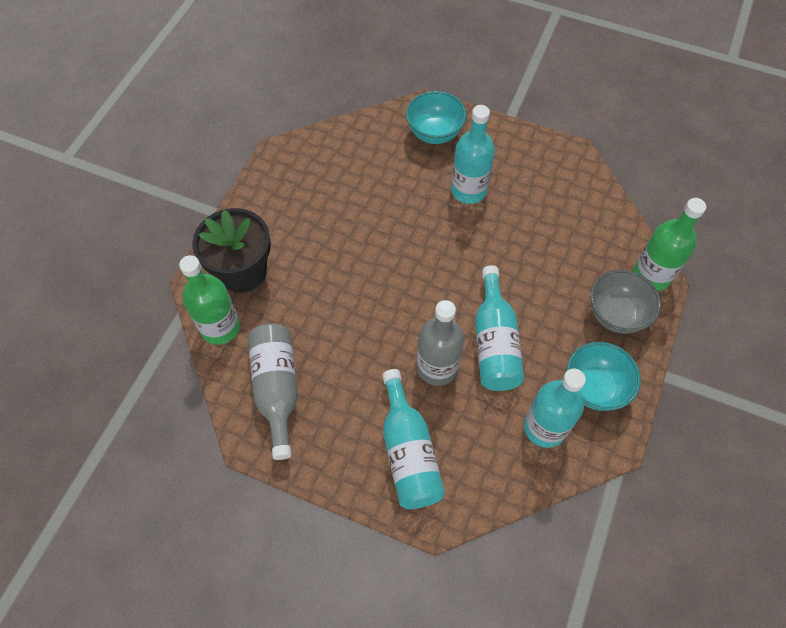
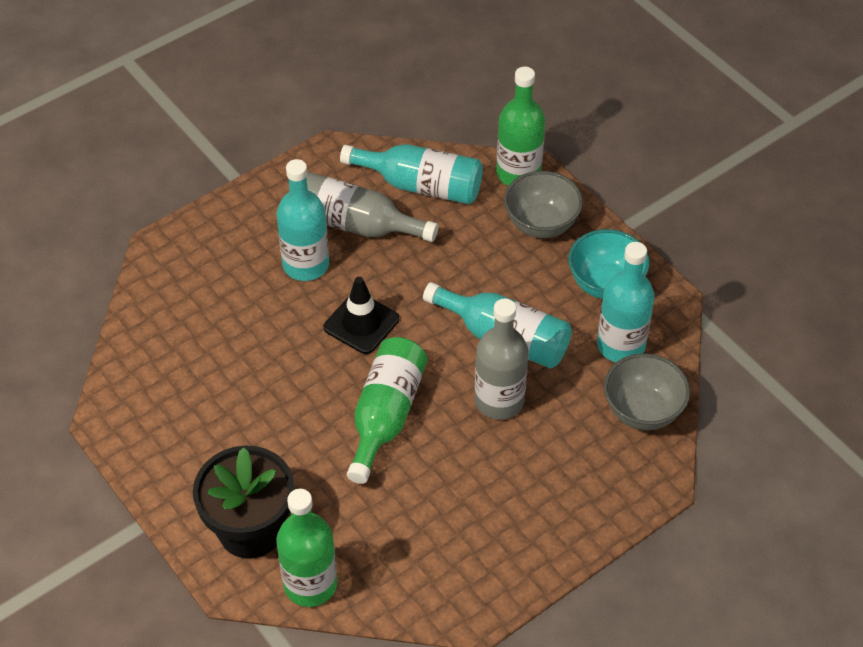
camera: 60 degrees left, 10 degrees down
grey bottle [248,324,298,460] -> grey bottle moved to [306,172,438,242]
turquoise bottle [382,369,445,509] -> turquoise bottle moved to [340,144,483,204]
turquoise bowl [406,91,467,144] -> none
none -> black traffic cone [324,277,399,354]
none -> green bottle [347,337,427,484]
none -> grey bowl [604,354,690,430]

